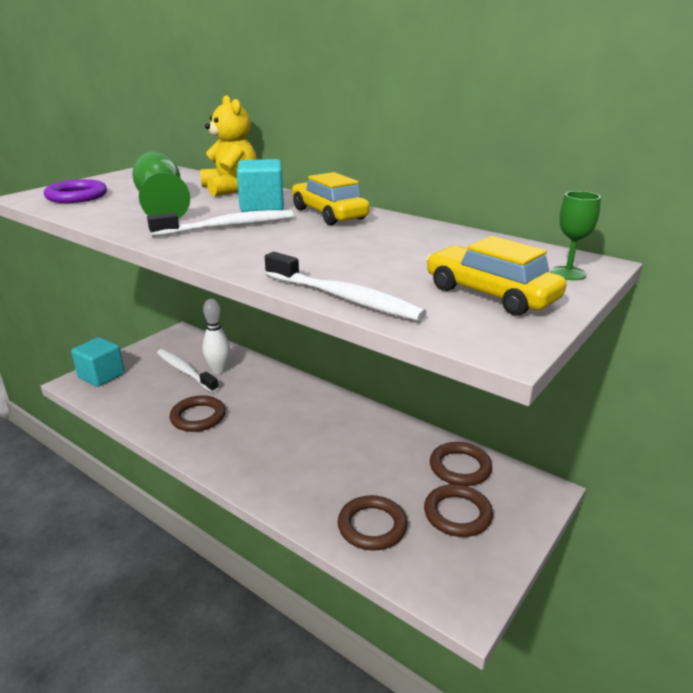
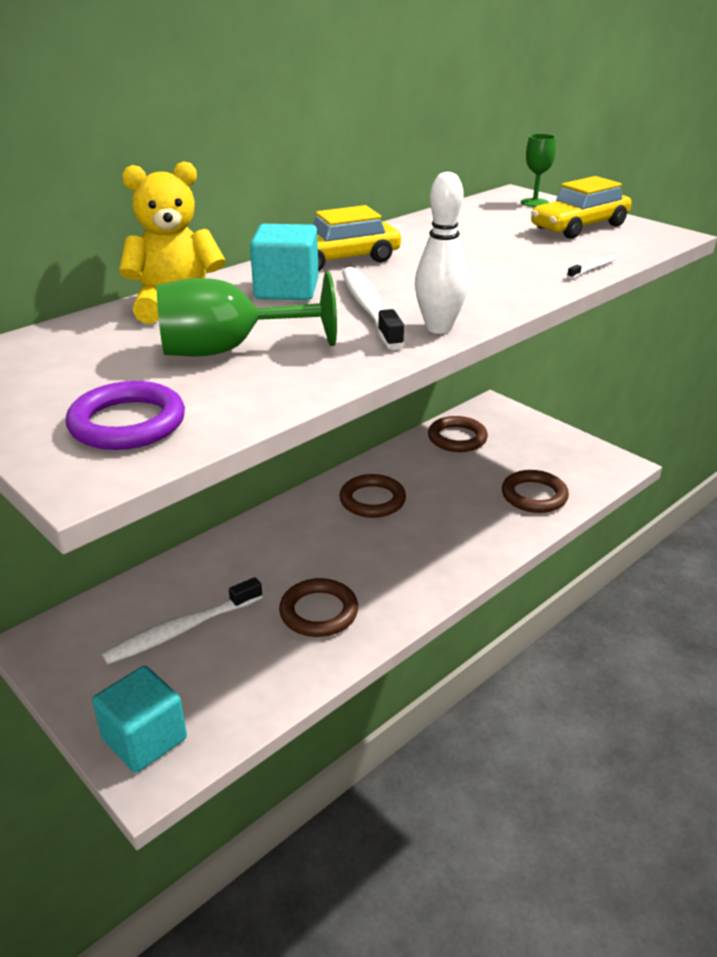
camera: 80 degrees left, 5 degrees up
white bowling pin [202,299,230,374] -> white bowling pin moved to [415,172,469,334]
white toothbrush [265,252,427,321] -> white toothbrush [567,256,615,279], size x0.45
brown ring [424,484,493,537] -> brown ring moved to [339,474,406,518]

